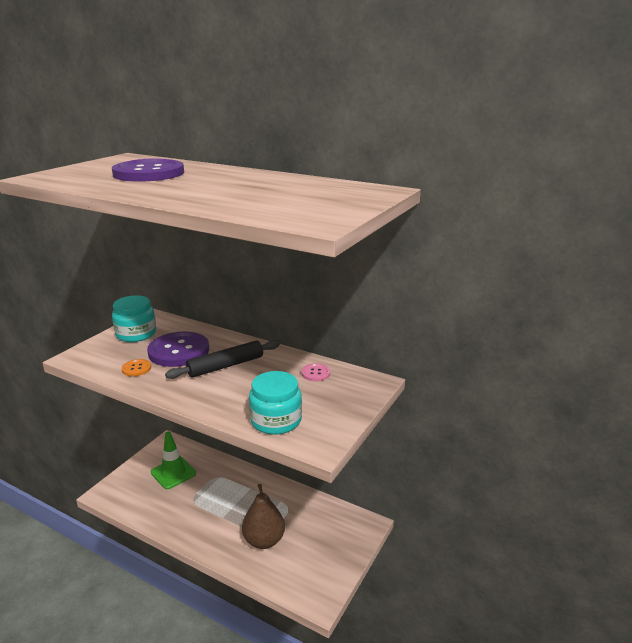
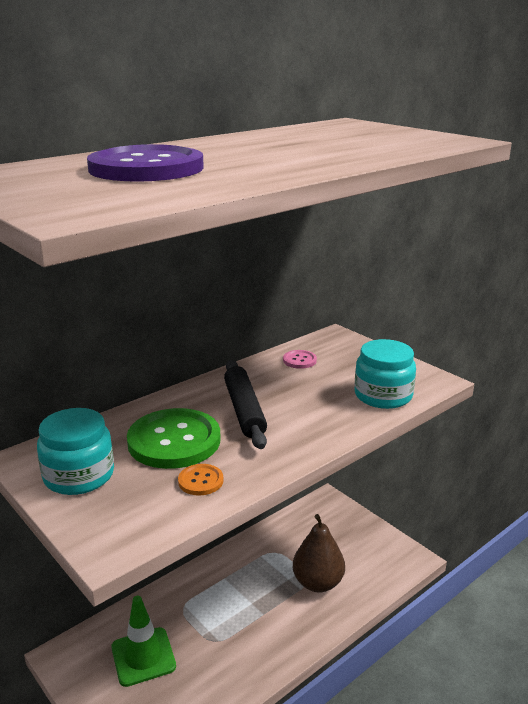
camera: 70 degrees left, 0 degrees up
purple button [147,331,209,367] -> green button [127,408,221,469]

